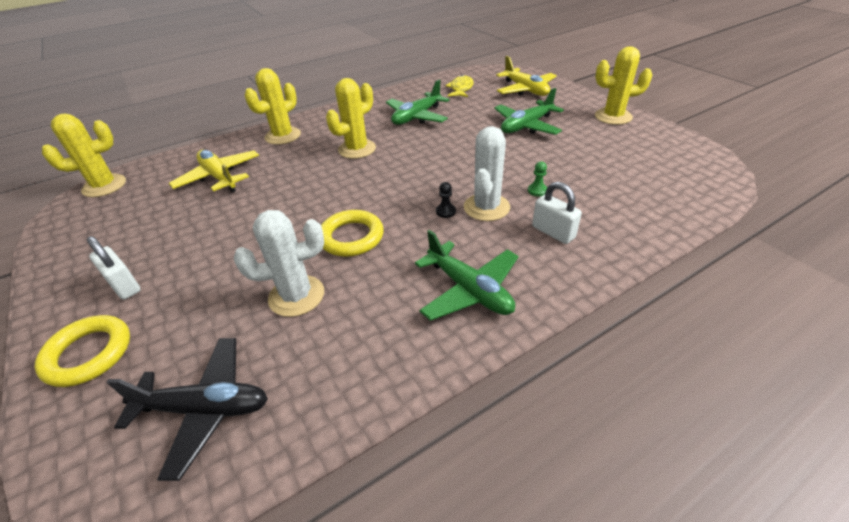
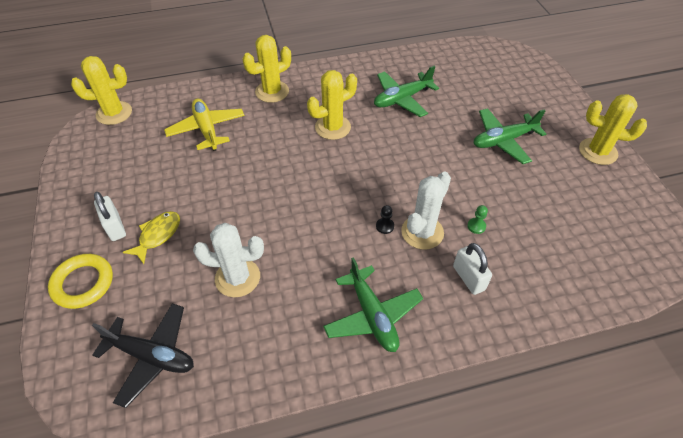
camera: 15 degrees right, 10 degrees up
yellow ring [321,210,384,257] -> none
yellow fish [446,75,474,97] -> yellow fish moved to [123,211,180,264]
yellow plane [496,56,557,96] -> none

